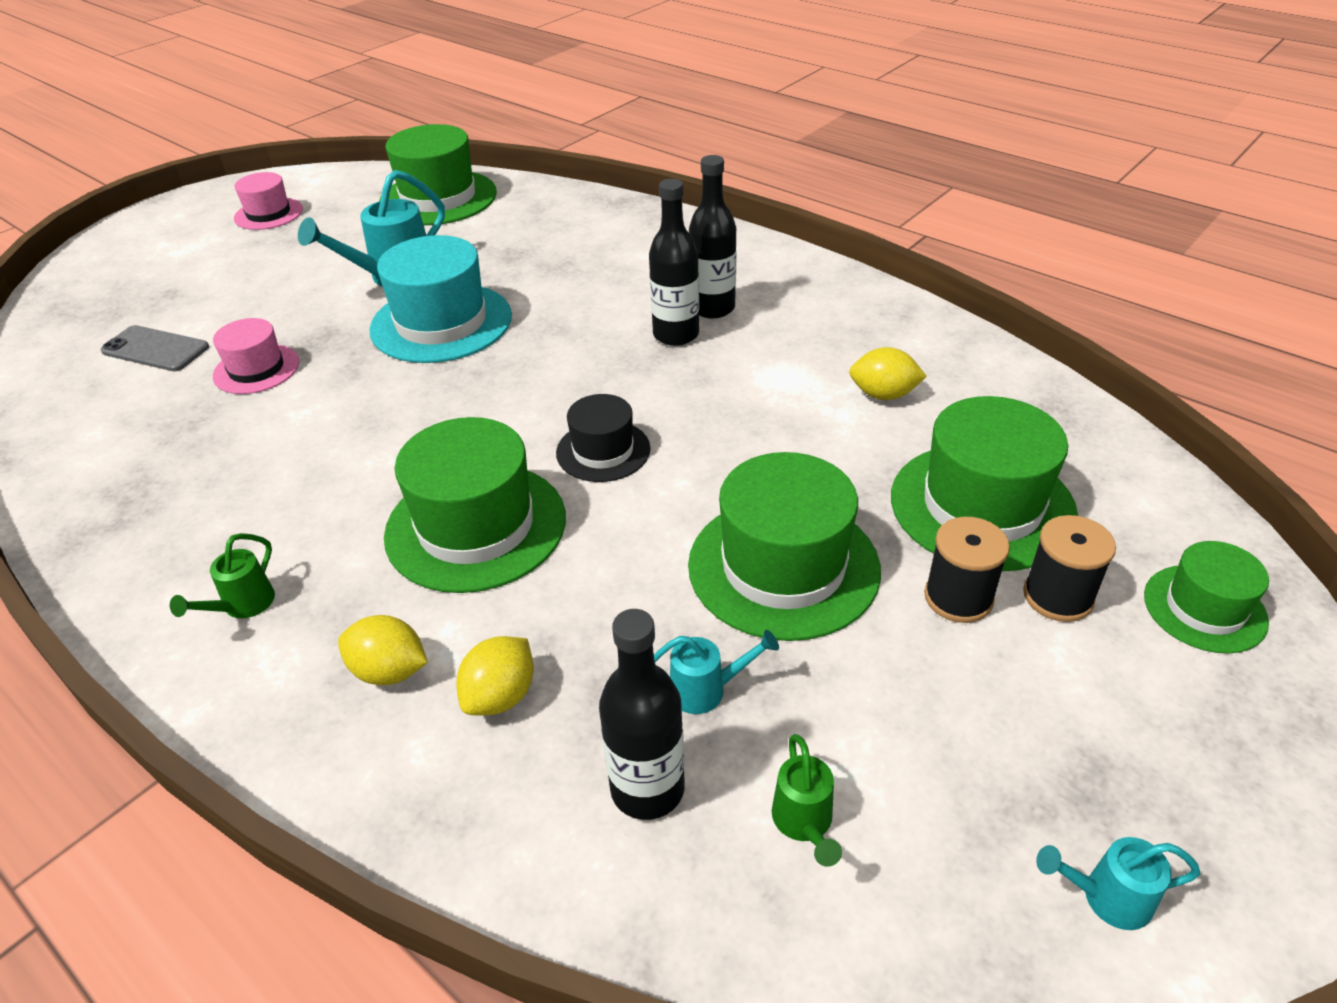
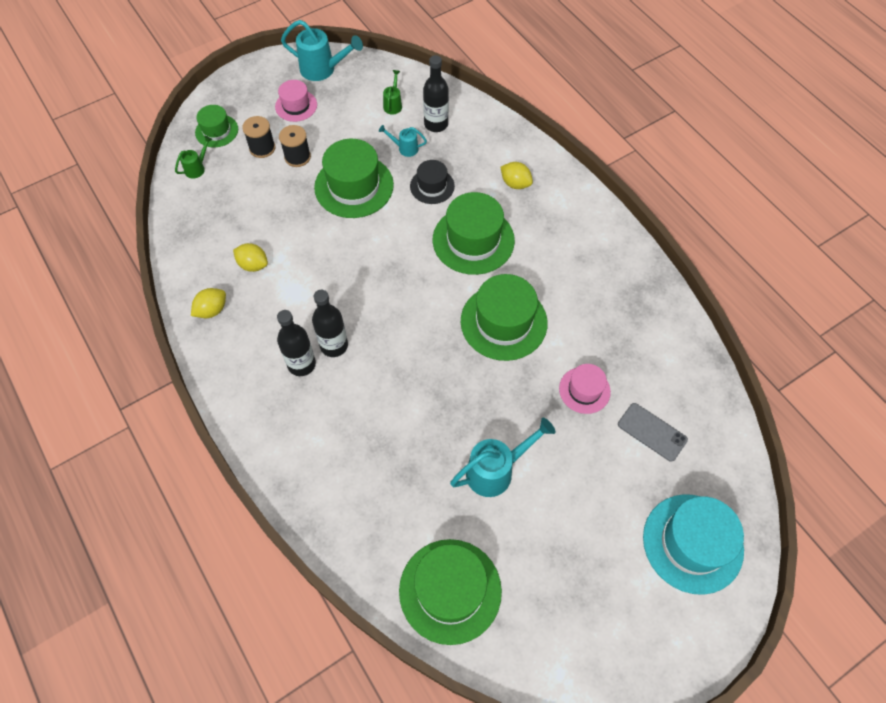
camera: 165 degrees left, 20 degrees up
green watering can [170,533,275,618] -> green watering can moved to [175,136,212,179]
pink hat [234,172,303,230] -> pink hat moved to [275,80,317,122]
turquoise hat [369,235,512,363] -> turquoise hat moved to [643,494,744,595]
yellow lemon [456,636,534,716] -> yellow lemon moved to [191,288,226,318]
black hat [556,394,650,482] -> black hat moved to [410,160,455,204]
green hat [891,396,1078,571] -> green hat moved to [461,274,548,361]
turquoise watering can [1036,837,1200,930] -> turquoise watering can [281,20,363,81], size x1.89

